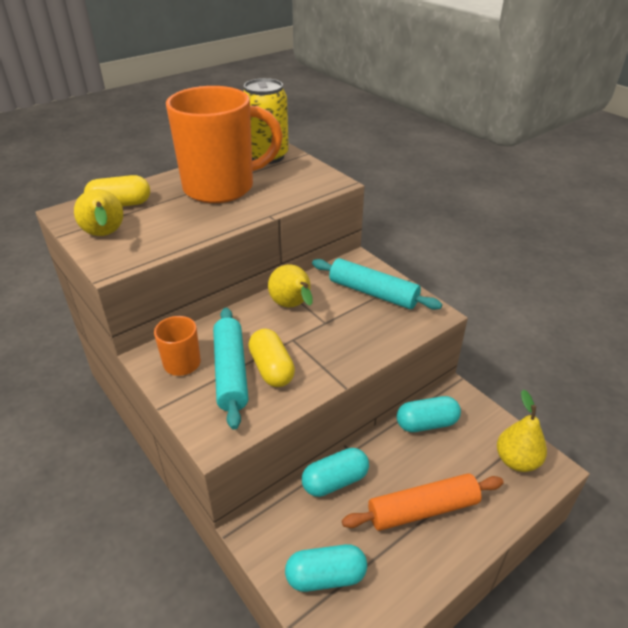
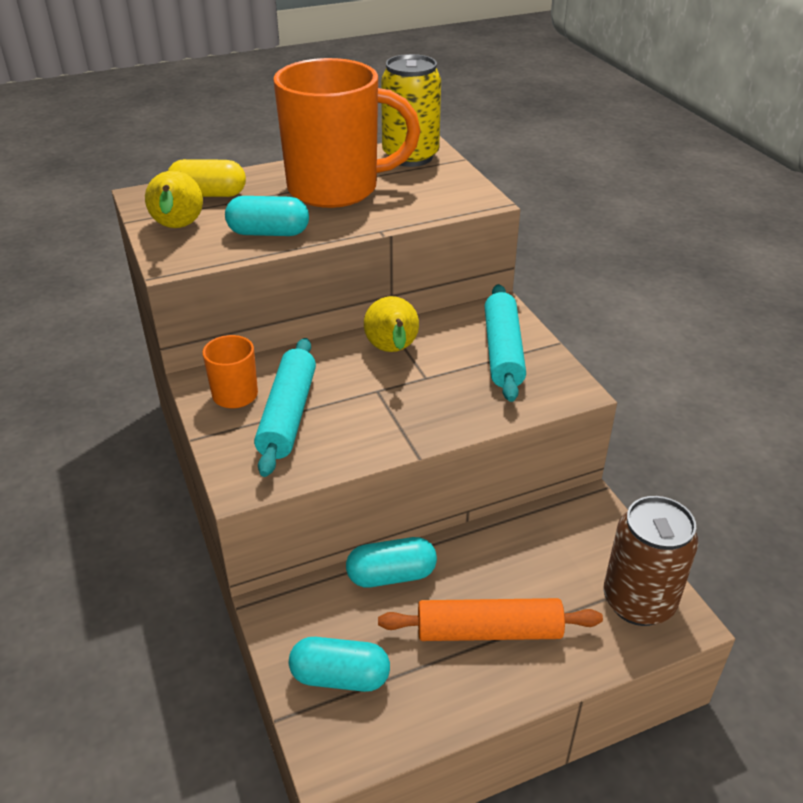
camera: 15 degrees right, 0 degrees up
yellow capsule [248,329,295,387] -> none
turquoise rolling pin [312,258,442,310] -> turquoise rolling pin turned 45 degrees clockwise [485,284,526,402]
turquoise capsule [397,396,461,432] -> turquoise capsule moved to [225,196,309,236]
yellow pear [497,389,547,472] -> brown can [603,496,698,626]

